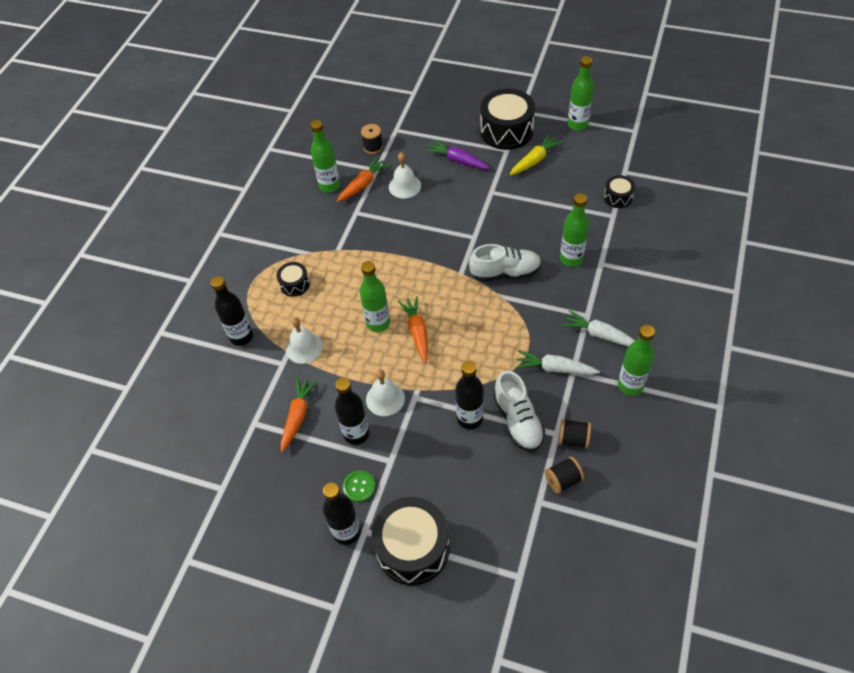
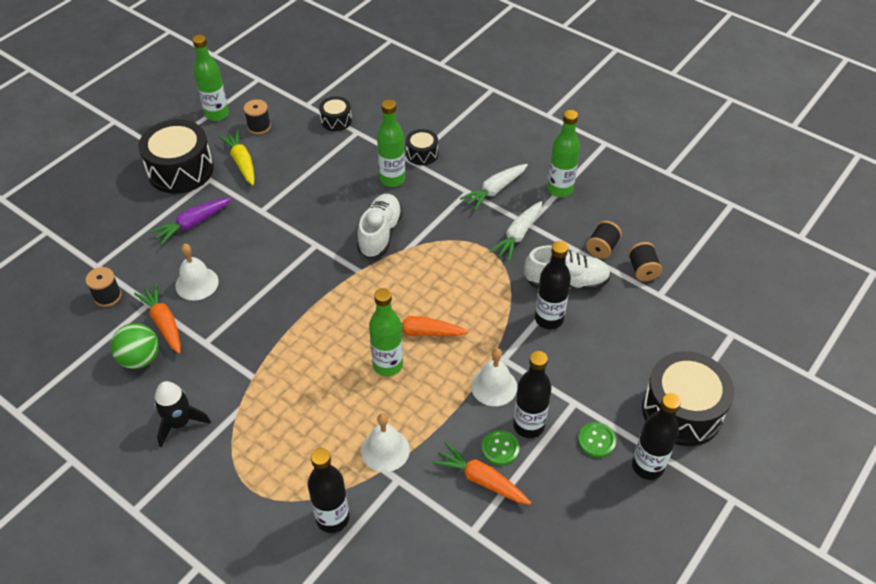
camera: 75 degrees left, 5 degrees down
black drum [277,262,310,297] -> black drum moved to [406,129,438,165]
green bottle [310,120,340,193] -> green ball [111,323,159,369]
none -> black rocket [154,381,211,447]
none -> black spool [244,99,271,134]
none -> green button [481,430,520,466]

